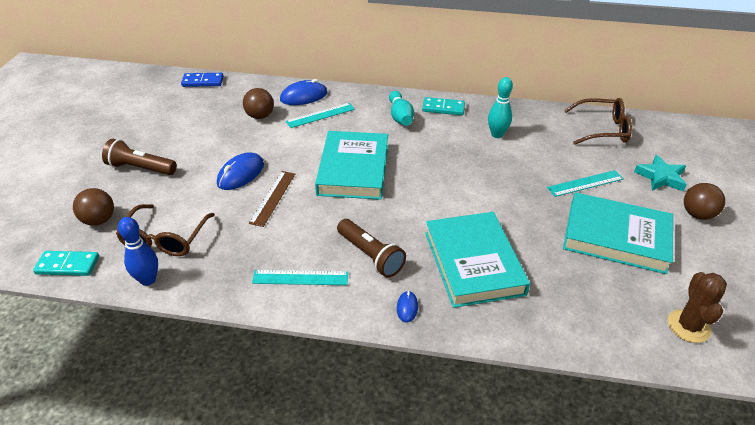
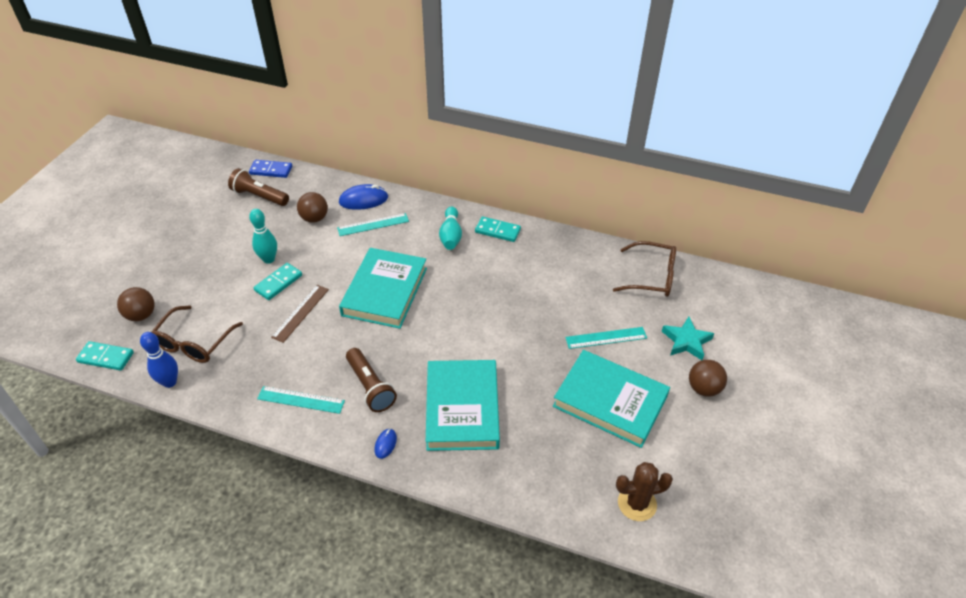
camera: 10 degrees right, 5 degrees up
brown flashlight [102,139,177,175] -> brown flashlight moved to [228,168,289,206]
blue mouse [217,153,264,190] -> turquoise domino [253,263,302,300]
turquoise bowling pin [488,77,513,138] -> turquoise bowling pin moved to [249,209,277,264]
brown cactus [668,272,727,343] -> brown cactus turned 60 degrees clockwise [616,462,673,521]

